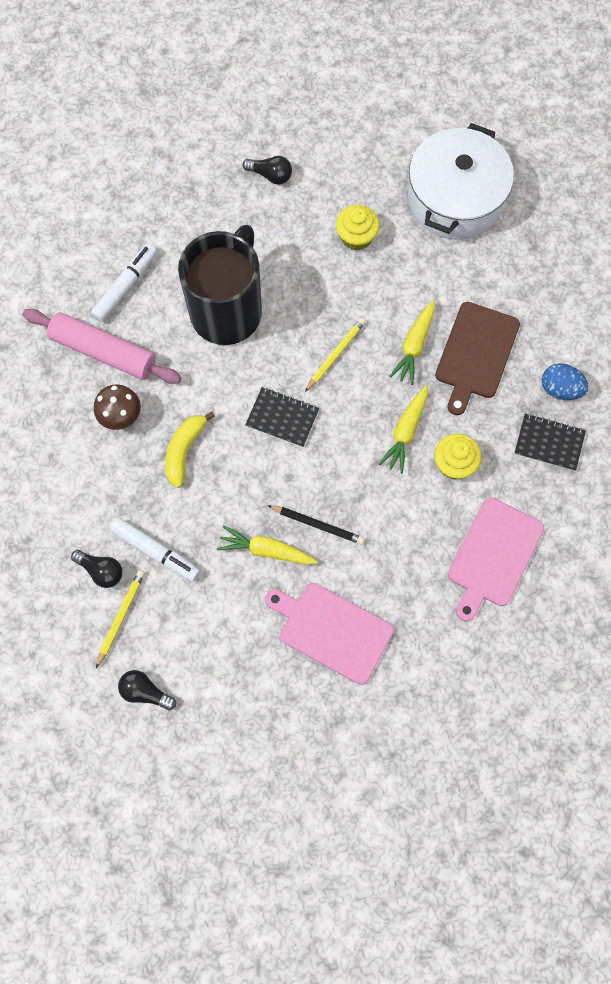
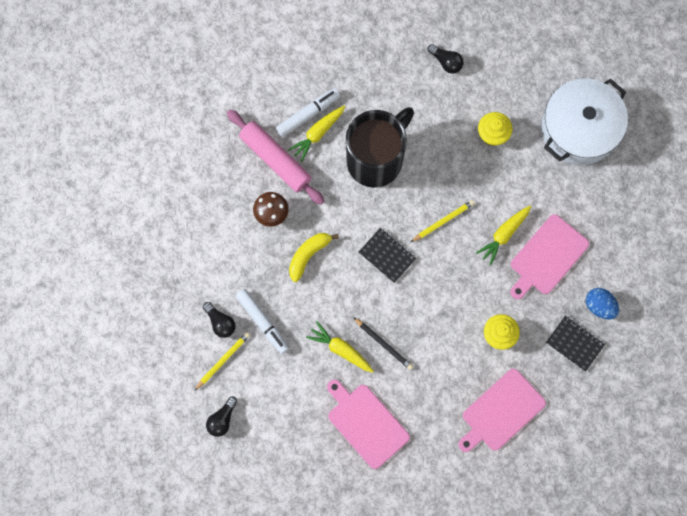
camera: 20 degrees right, 5 degrees up
black light bulb [118,670,176,710] -> black light bulb turned 105 degrees counterclockwise [206,396,238,437]
yellow carrot [379,385,428,474] -> yellow carrot moved to [288,105,346,162]
brown cutting board [435,302,520,415] -> pink cutting board [510,214,589,299]

